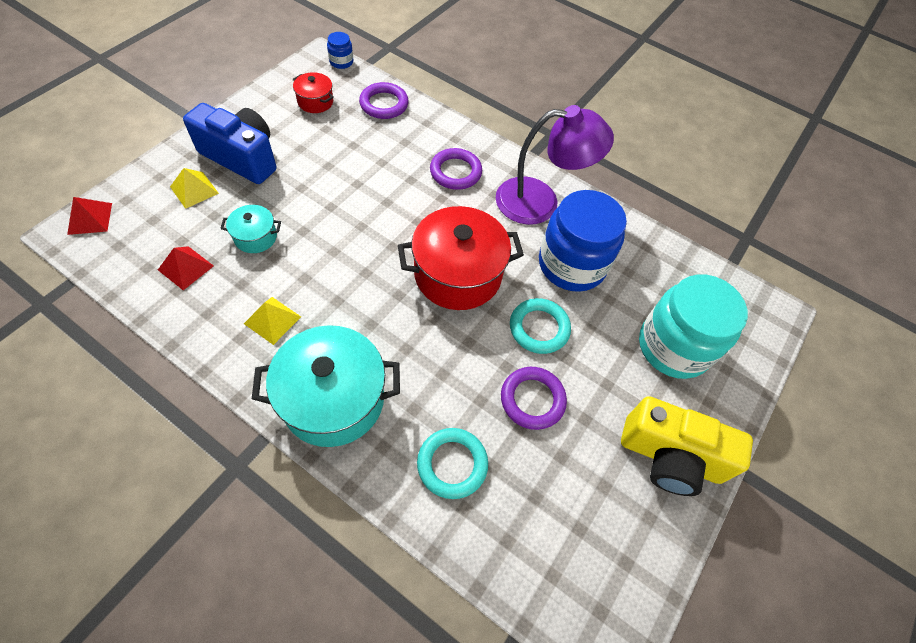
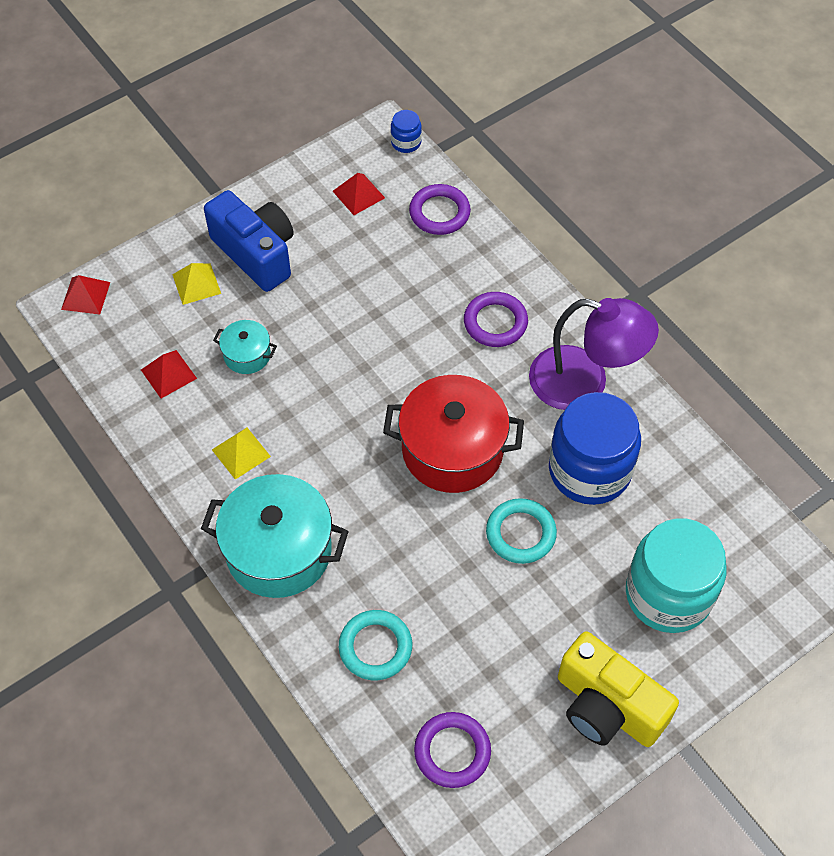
camera: 25 degrees right, 0 degrees up
red pot [293,72,334,113] -> red pyramid [333,173,385,215]
purple ring [501,367,567,430] -> purple ring moved to [414,712,491,788]

